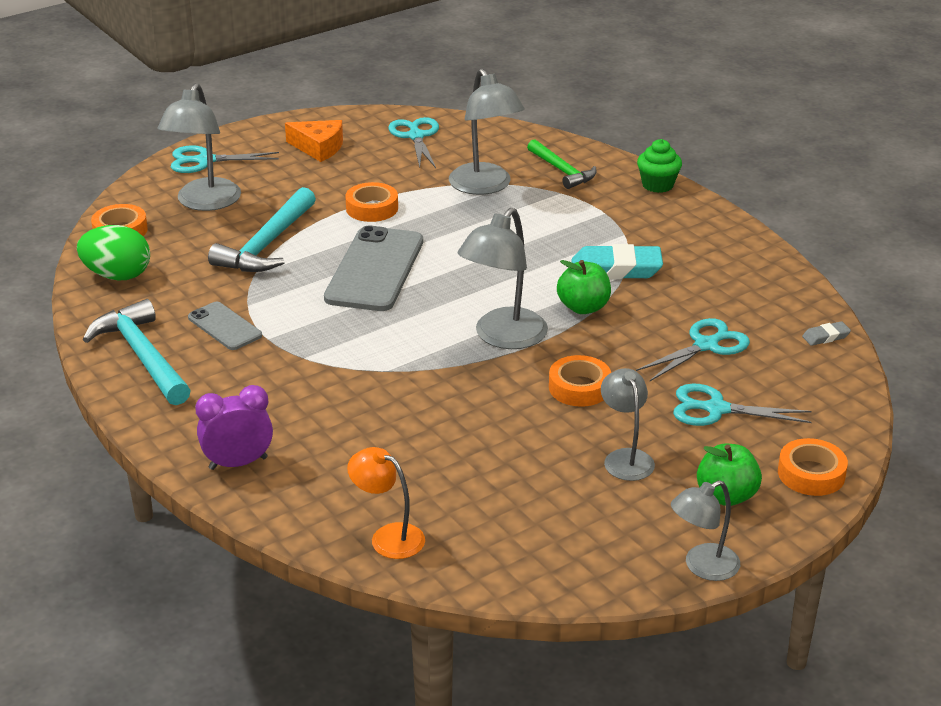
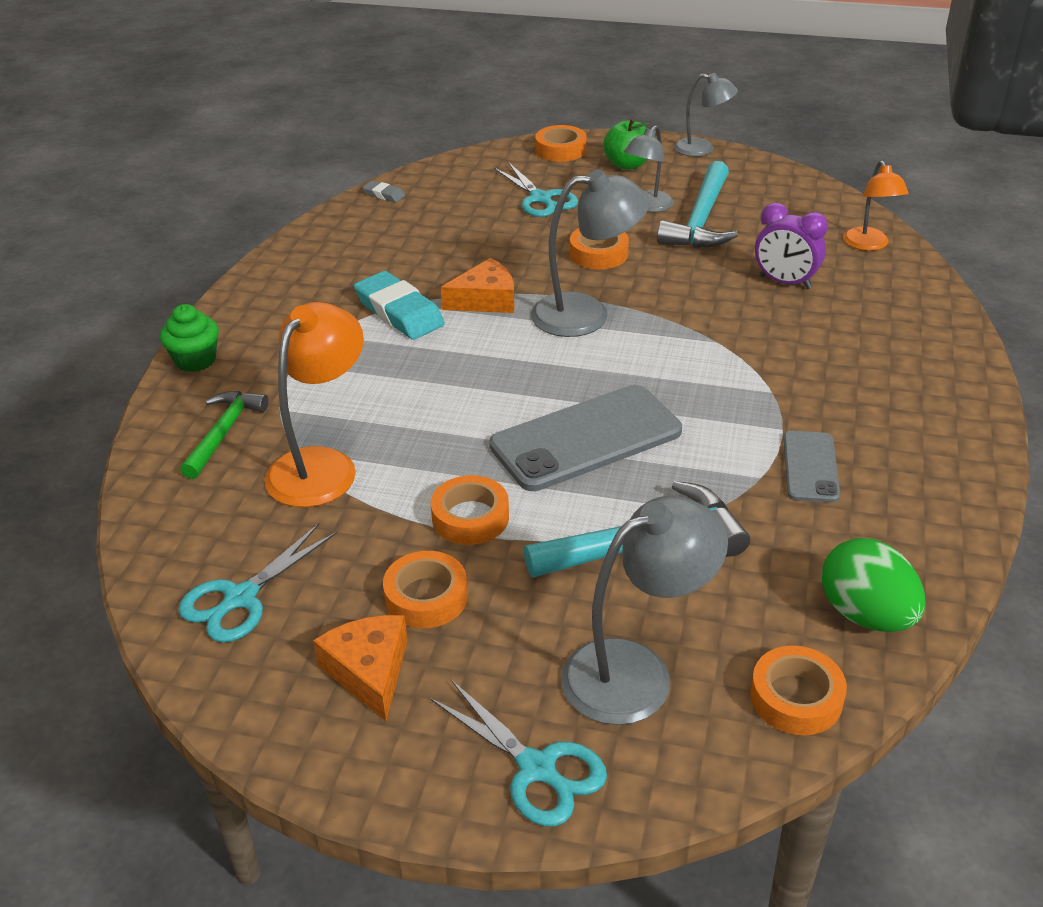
camera: 130 degrees left, 5 degrees up
turquoise hammer [83,299,191,405] -> turquoise hammer moved to [657,161,738,248]
purple clock [195,385,273,470] -> purple clock moved to [755,203,828,289]
grey lamp [449,69,525,195] -> orange lamp [265,302,364,507]
green apple [557,260,611,314] -> orange cheese [441,258,514,313]
turquoise scissors [636,318,750,381] -> none
none -> orange tape [383,551,468,628]

